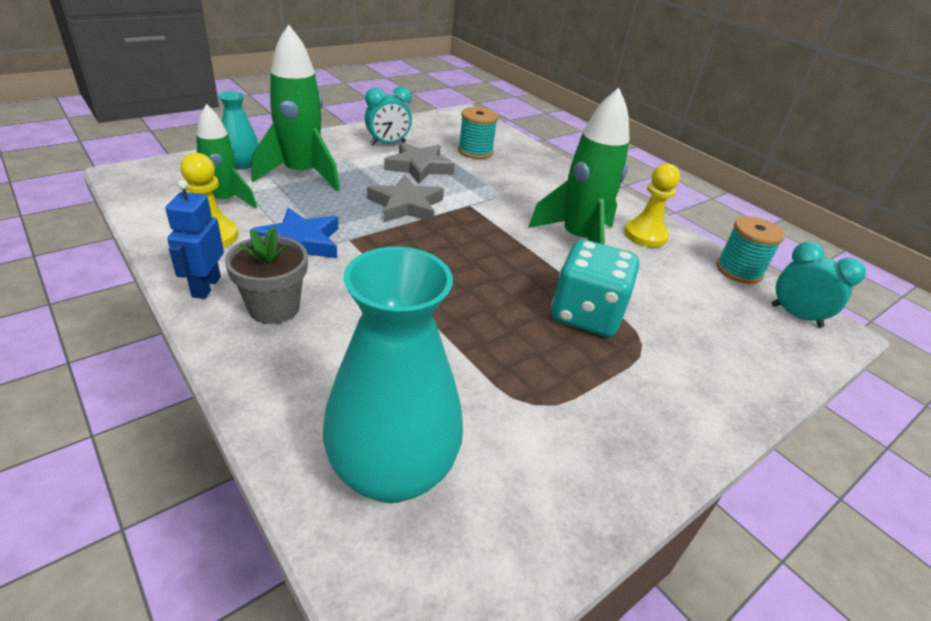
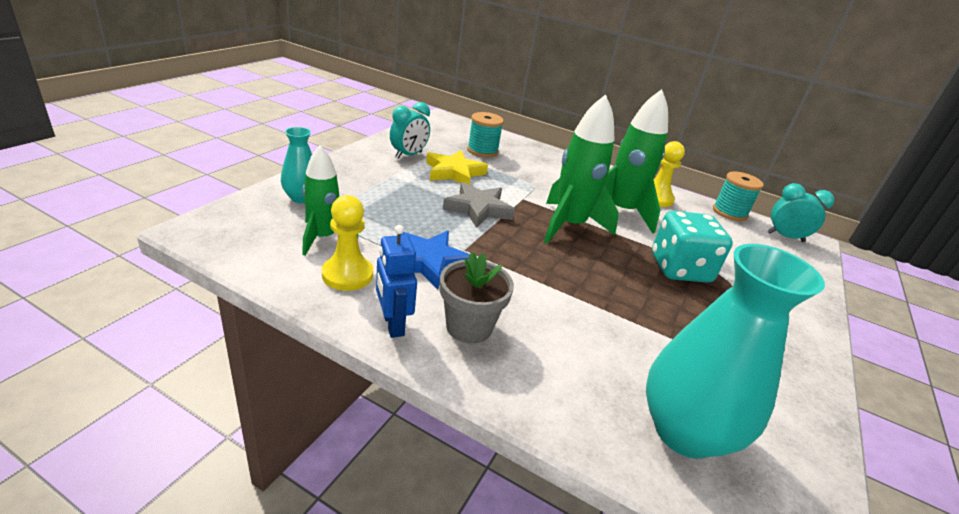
camera: 25 degrees left, 5 degrees down
green rocket [252,24,340,191] -> green rocket moved to [544,94,619,244]
grey star [384,142,455,184] -> yellow star [426,150,488,185]

